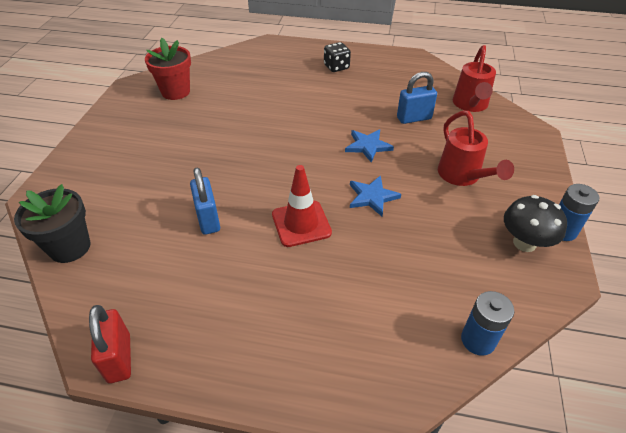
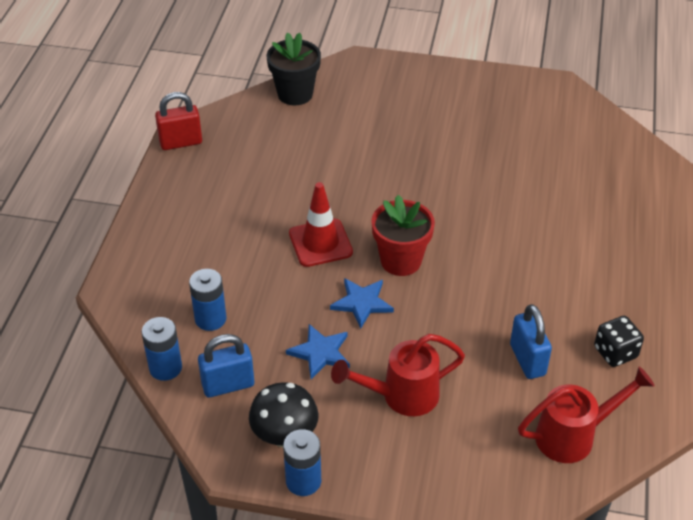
camera: 90 degrees right, 0 degrees up
red flower pot [145,38,191,100] -> red flower pot moved to [371,195,435,276]
blue padlock [190,167,220,235] -> blue padlock moved to [198,334,254,397]
black dice [324,42,351,72] -> black dice moved to [594,316,644,367]
blue star [345,129,394,163] -> blue star moved to [286,324,350,379]
red watering can [453,45,496,112] -> red watering can turned 150 degrees clockwise [518,367,655,463]
none -> blue battery [189,269,227,331]

